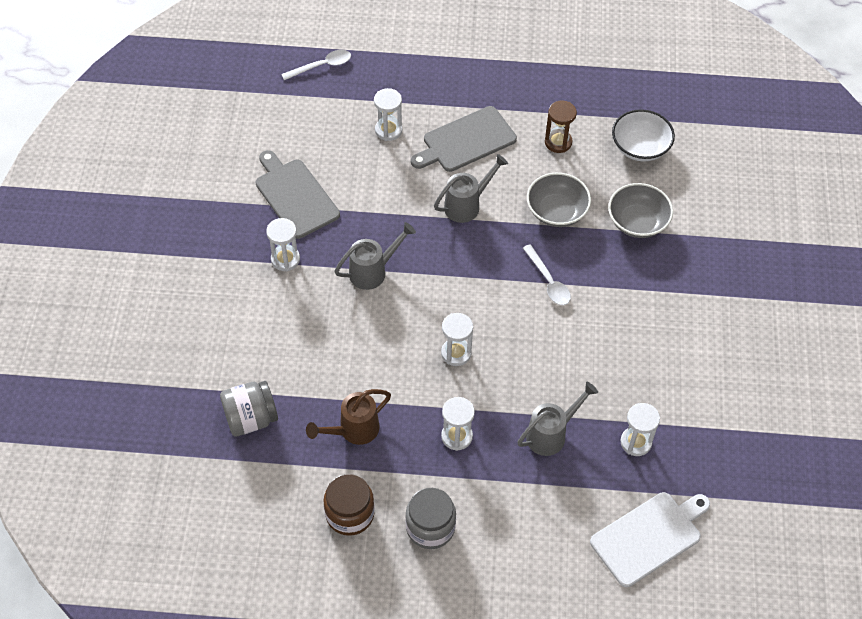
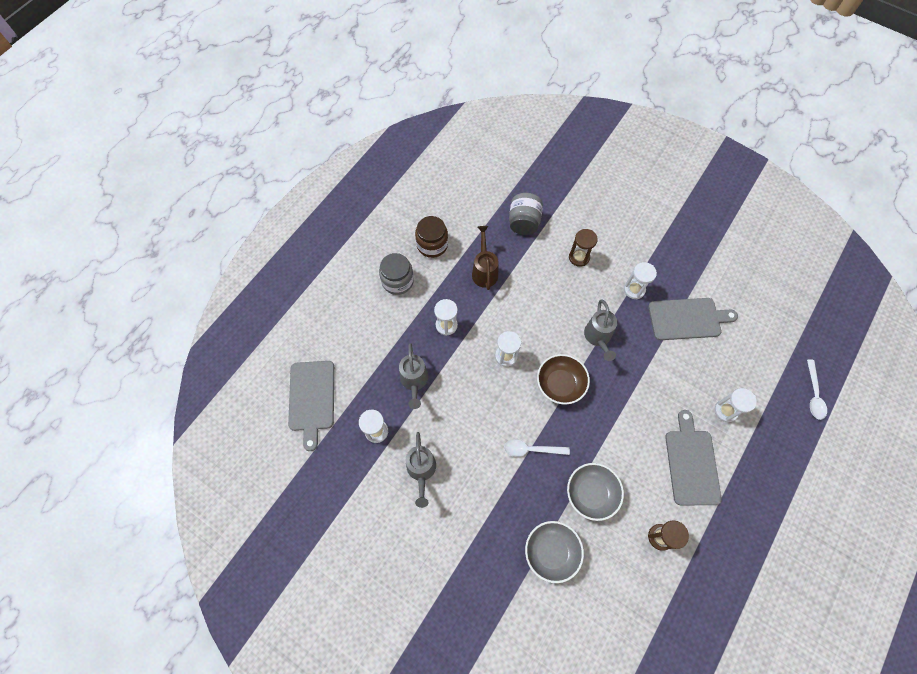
camera: 120 degrees right, 10 degrees up
grey watering can [434,154,508,223] -> grey watering can moved to [406,432,436,508]
white cutting board [590,492,710,587] -> grey cutting board [288,361,334,451]
white bowl [612,109,675,161] -> none
none -> brown bowl [537,354,590,405]
none -> brown hourglass [569,229,598,267]

